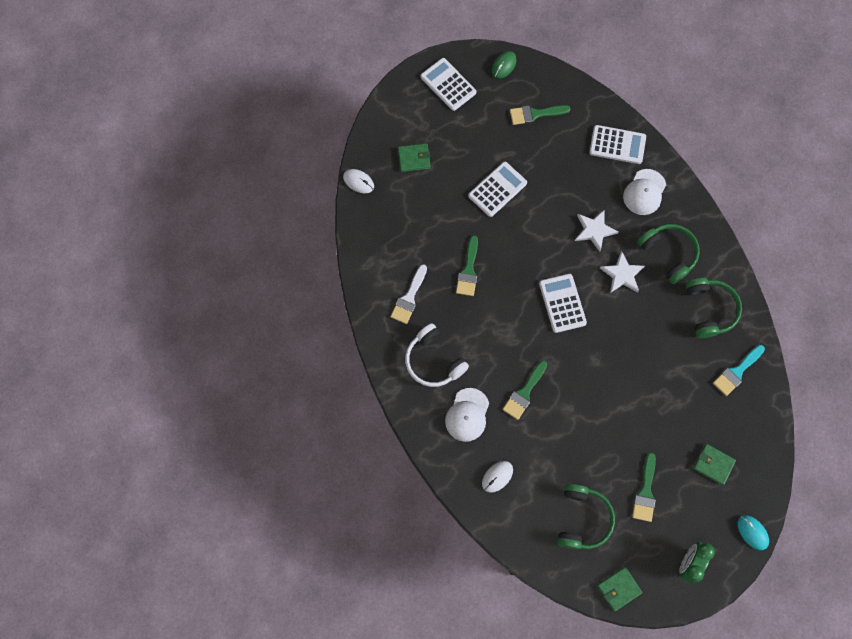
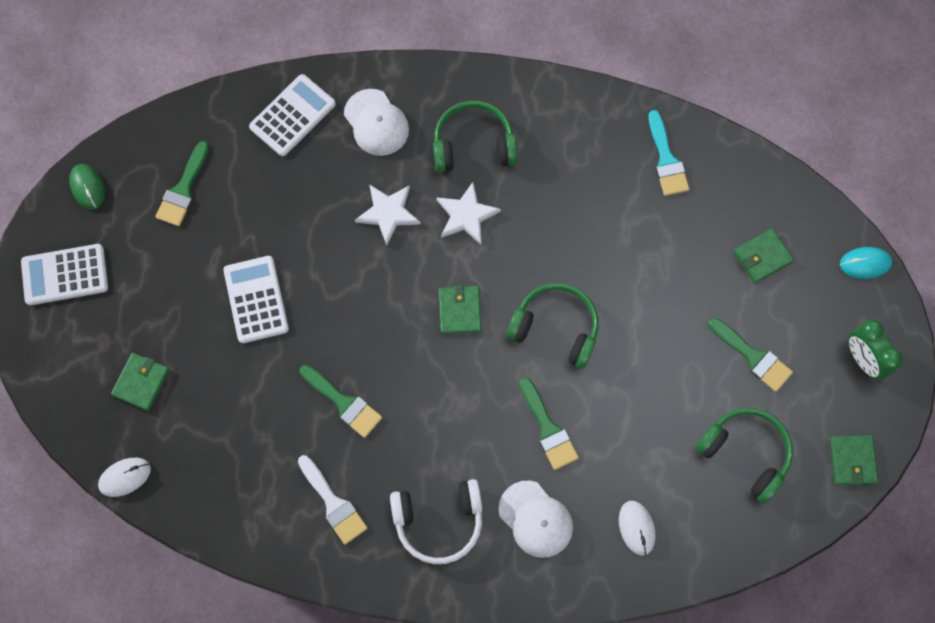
camera: 60 degrees left, 0 degrees up
white calculator [539,274,587,333] -> green wallet [439,285,482,334]
green headphones [686,278,742,338] -> green headphones moved to [506,283,599,369]

